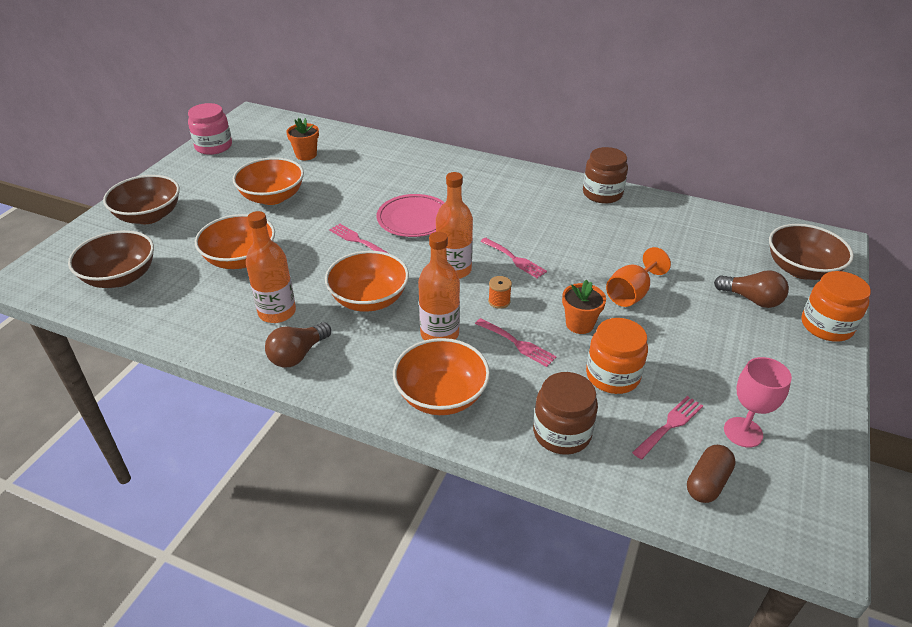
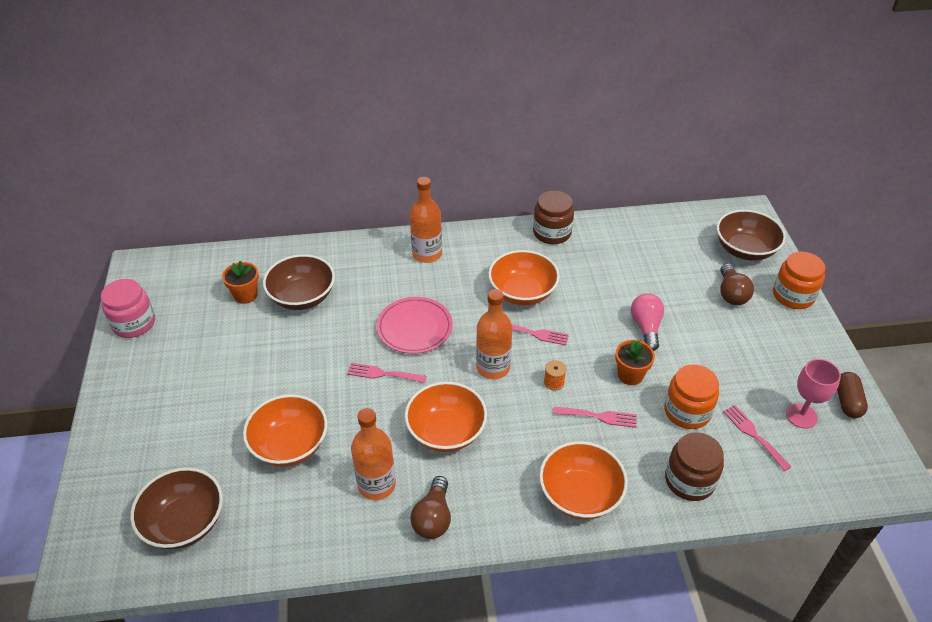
camera: 30 degrees left, 5 degrees up
brown bowl [103,175,180,224] -> brown bowl moved to [263,254,335,310]
orange bowl [233,157,304,205] -> orange bowl moved to [488,250,560,305]
orange bottle [418,232,460,340] -> orange bottle moved to [410,177,442,263]
orange goblet [606,247,671,307] -> pink light bulb [631,293,664,351]
pink fork [632,396,703,459] -> pink fork turned 45 degrees counterclockwise [723,405,791,471]
brown capsule [687,445,736,503] -> brown capsule moved to [837,372,868,418]
brown light bulb [714,270,789,308] -> brown light bulb turned 90 degrees clockwise [720,263,754,305]

